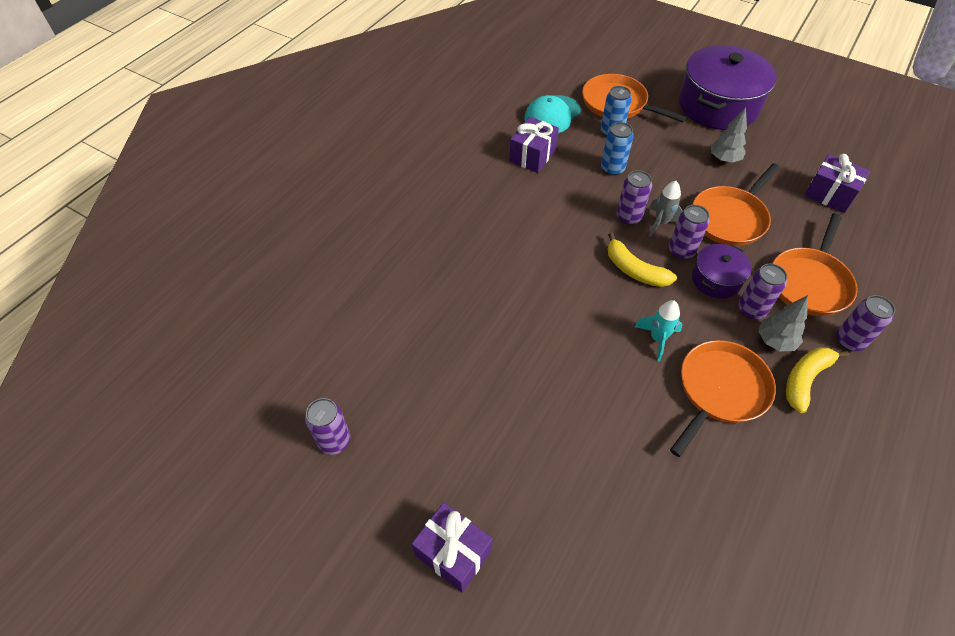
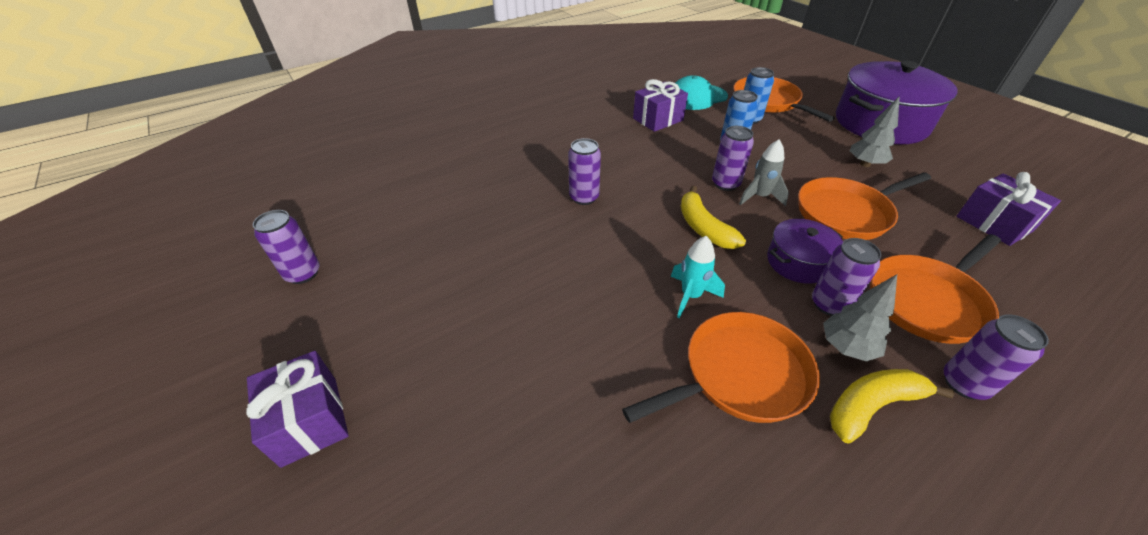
camera: 25 degrees right, 10 degrees down
purple can [669,205,709,260] -> purple can moved to [568,138,601,205]

